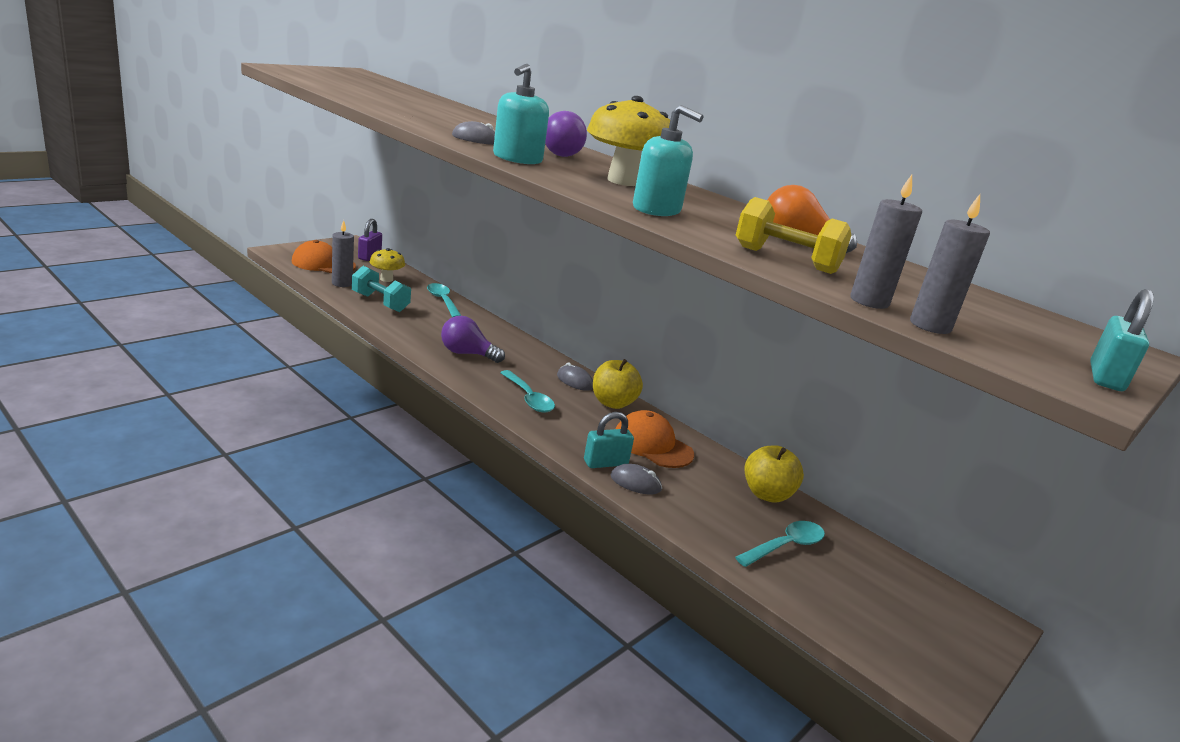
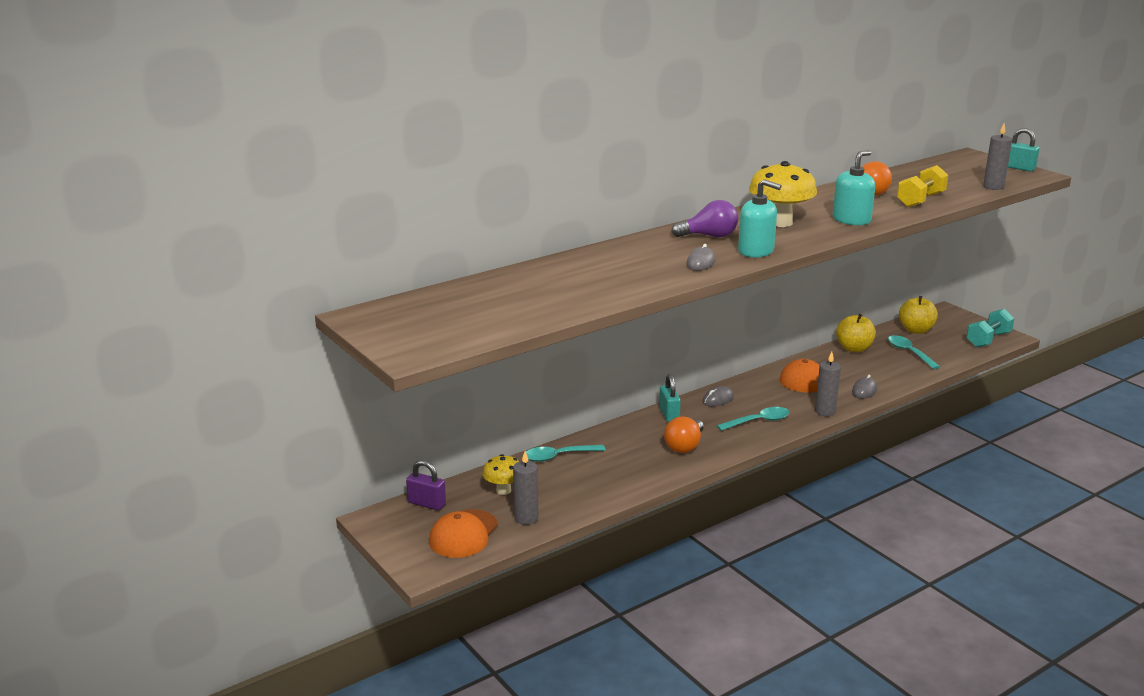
camera: 75 degrees left, 0 degrees up
turquoise dumbbell [352,266,411,312] -> turquoise dumbbell moved to [966,309,1014,347]
purple light bulb [441,316,505,363] -> orange light bulb [664,416,704,453]
turquoise padlock [584,412,634,468] -> turquoise padlock moved to [659,374,681,422]
yellow apple [593,359,643,409] -> yellow apple moved to [899,296,938,334]
grey candle [850,175,922,309] -> grey candle moved to [815,352,841,416]

